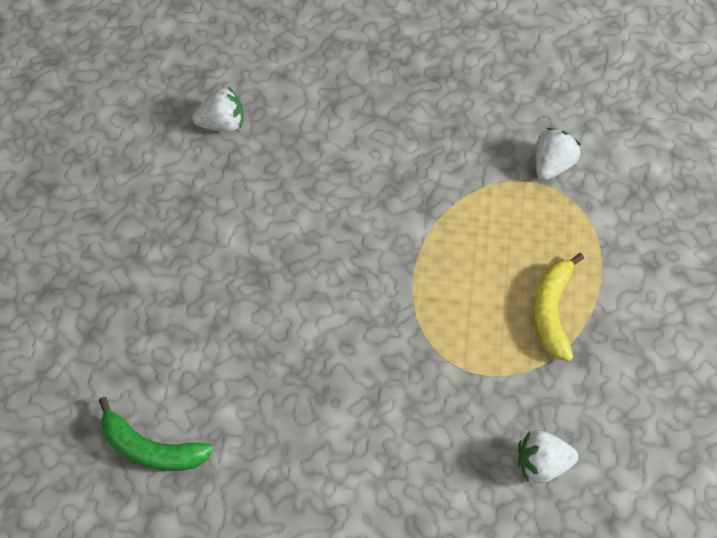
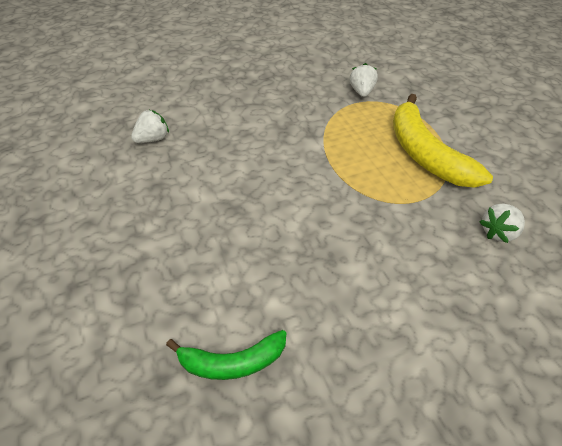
camera: 30 degrees left, 10 degrees down
yellow banana [533,253,584,361] -> yellow banana [393,94,493,188], size x1.73

